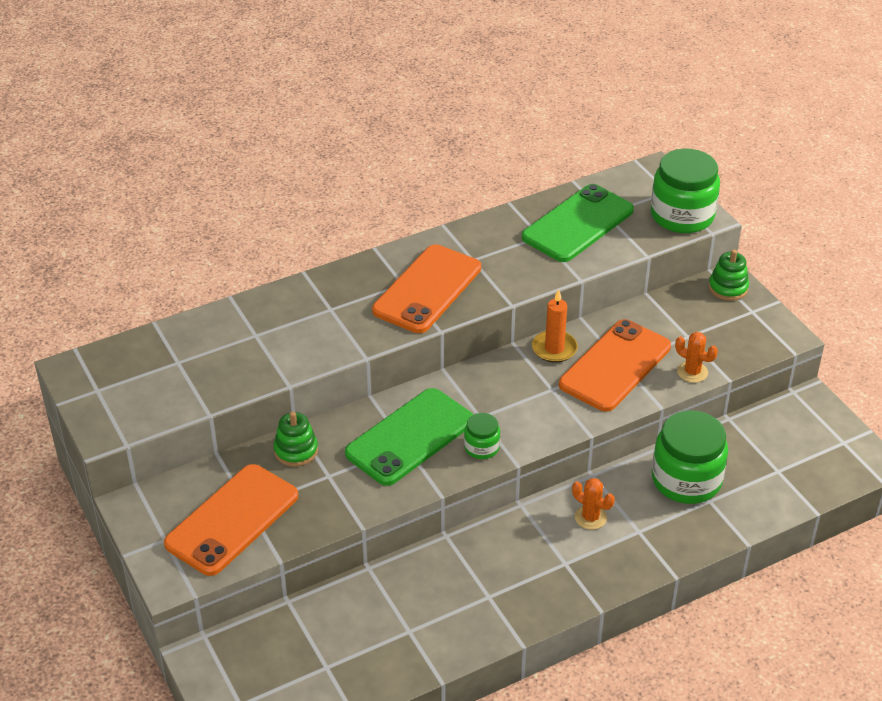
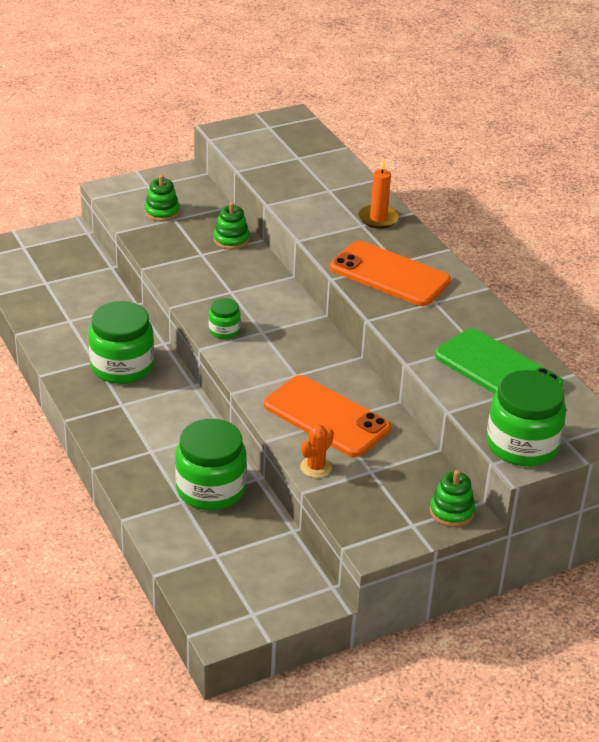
camera: 90 degrees right, 5 degrees down
orange phone [164,464,298,576] -> green stacking toy [145,175,180,222]
green phone [345,388,473,486] -> none
orange candle [532,289,578,363] -> orange candle moved to [358,157,399,229]
orange cactus [572,478,615,530] -> none
none -> green jar [88,301,154,384]

